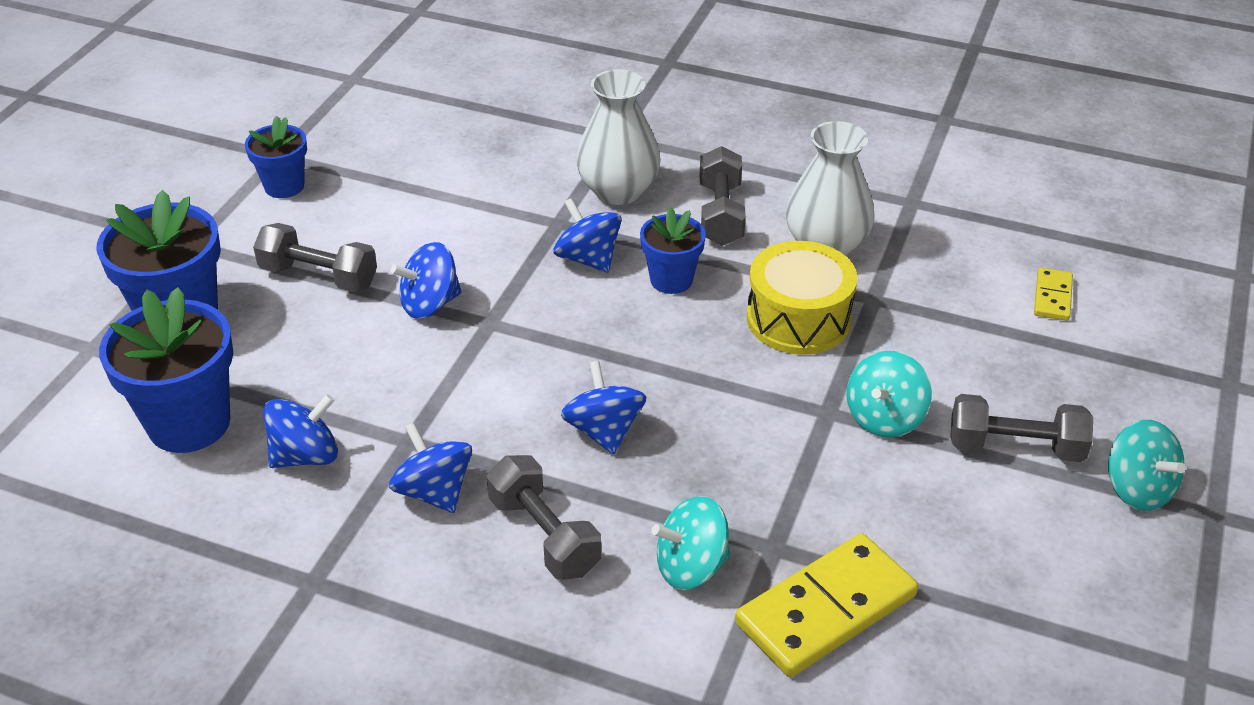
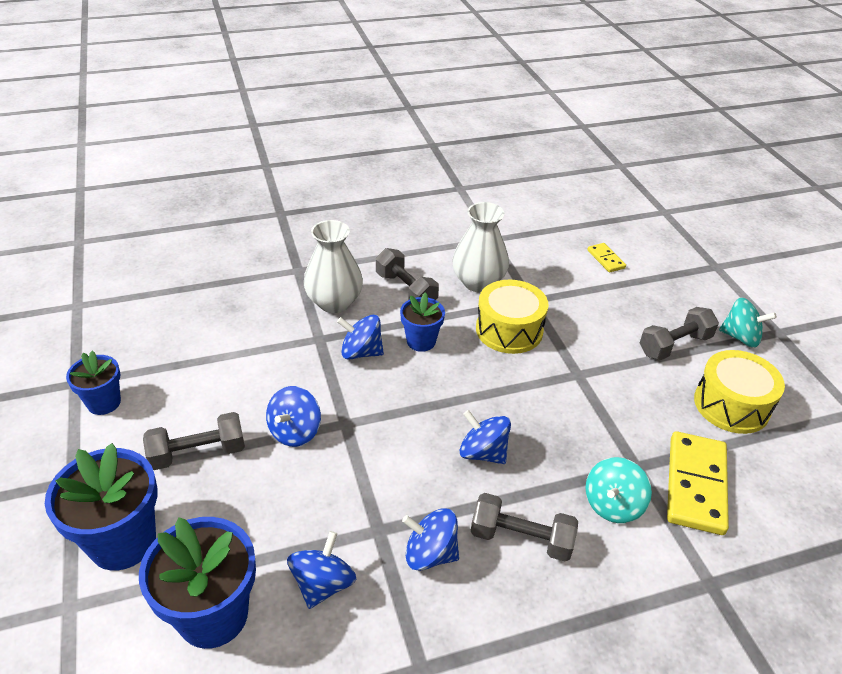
camera: 40 degrees left, 0 degrees up
turquoise spinning top [847,351,932,438] -> none
none -> yellow drum [694,350,785,434]

